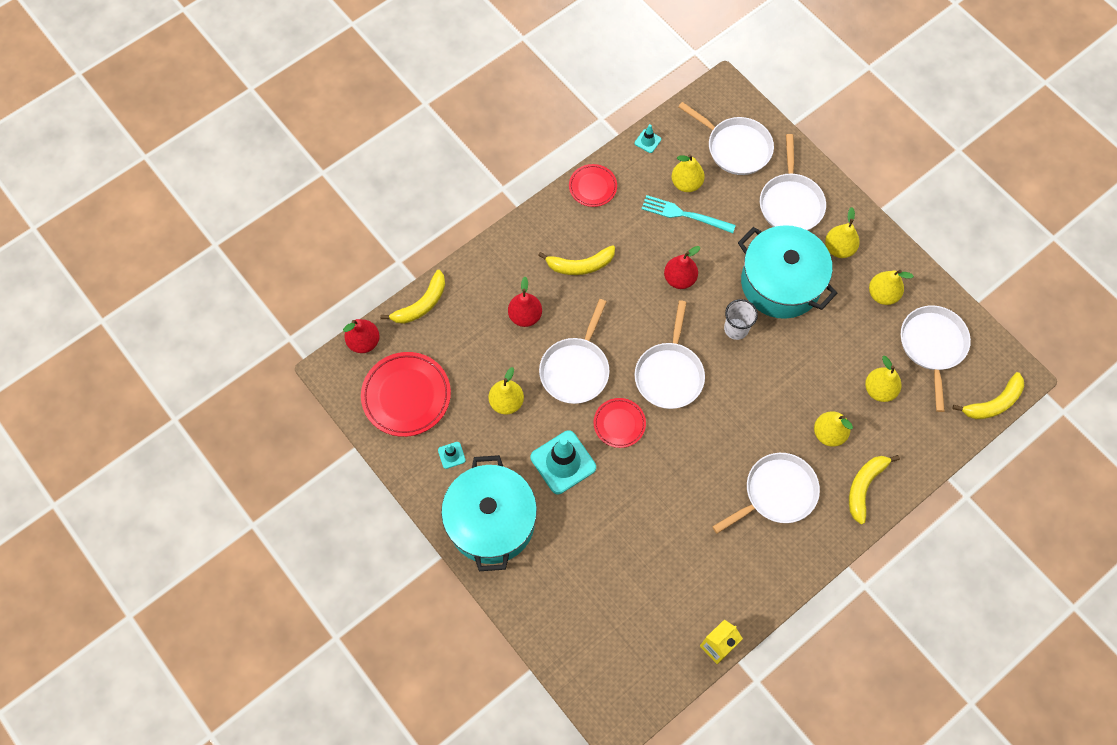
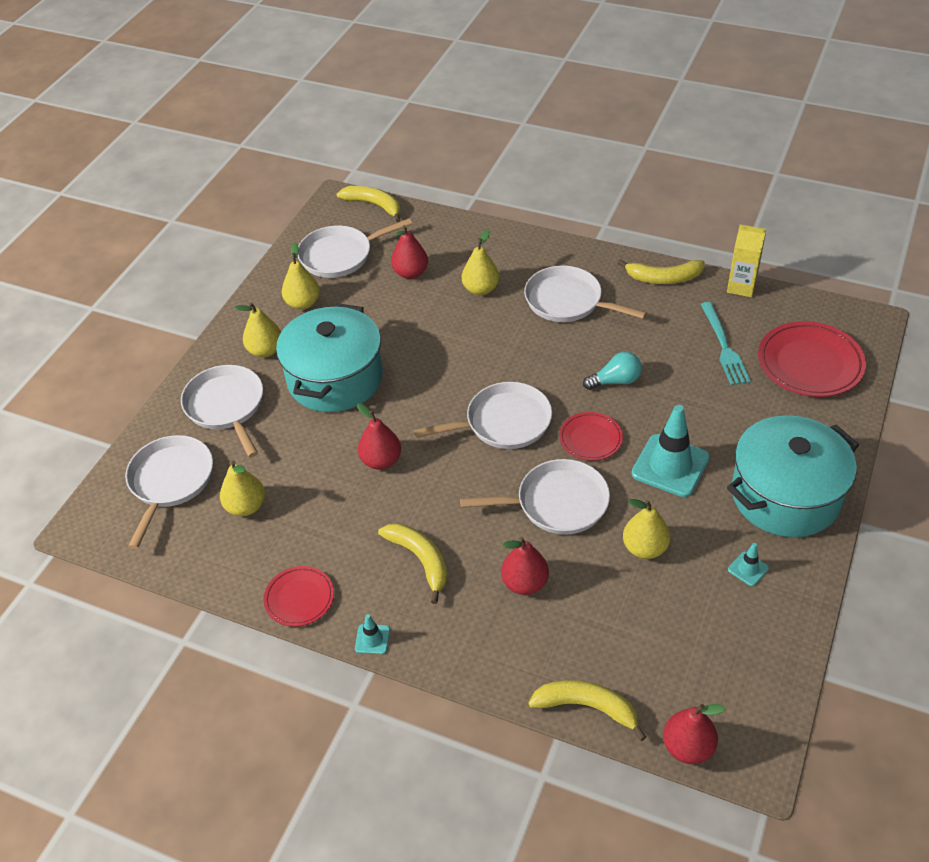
camera: 115 degrees left, 20 degrees down
red plate [361,352,451,437] -> red plate moved to [758,321,866,397]
turquoise traffic cone [635,124,661,153] -> turquoise traffic cone moved to [355,614,390,654]
turquoise fork [641,195,736,233] -> turquoise fork moved to [701,302,751,385]
white cup [724,299,758,340] -> none
white pan [760,134,826,231] -> white pan turned 90 degrees counterclockwise [181,365,263,457]
yellow banana [849,455,900,525] -> yellow banana moved to [617,259,705,284]
yellow pear [865,356,902,402] -> red pear [391,225,428,279]
none -> turquoise light bulb [583,352,642,390]

